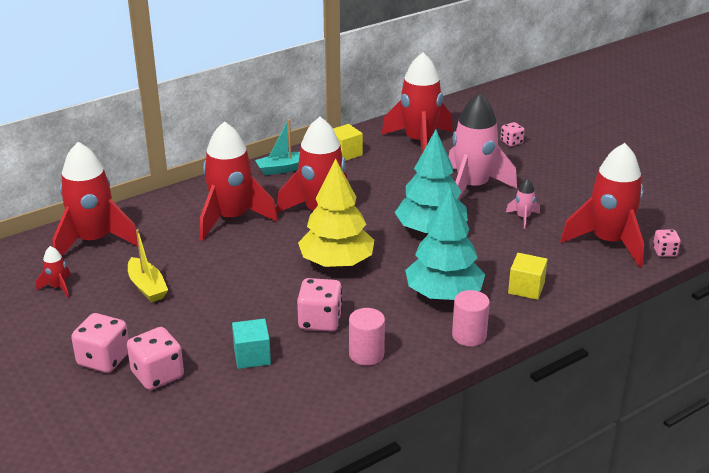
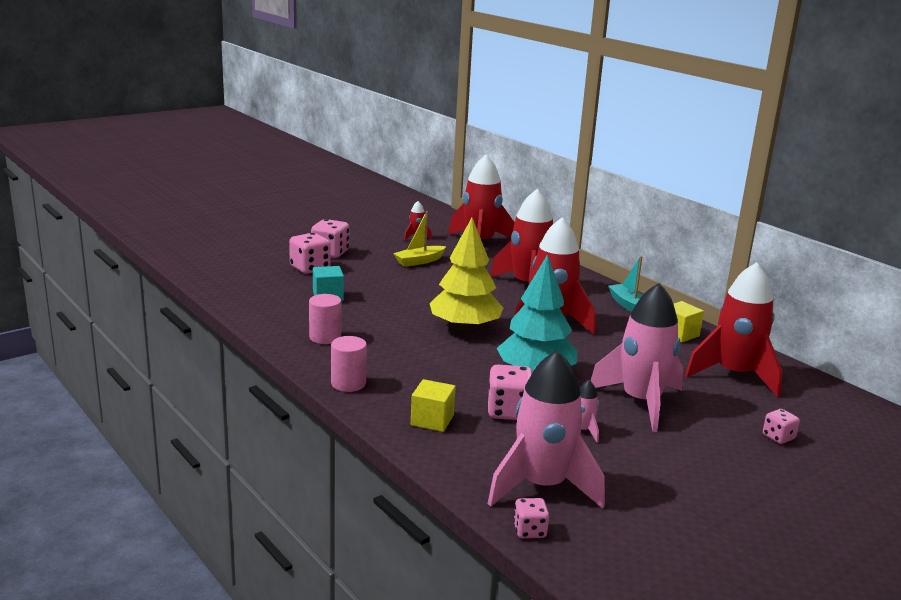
camera: 85 degrees right, 10 degrees down
pink dice [297,278,342,332] -> pink dice moved to [488,364,533,420]
turquoise tree [405,188,485,300] -> none
red rocket [560,143,644,268] -> pink rocket [487,350,605,508]

